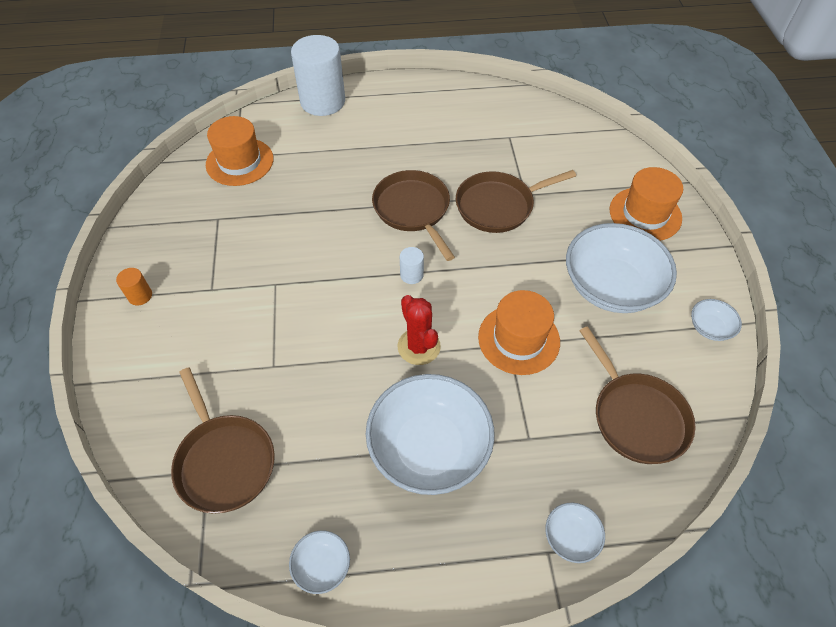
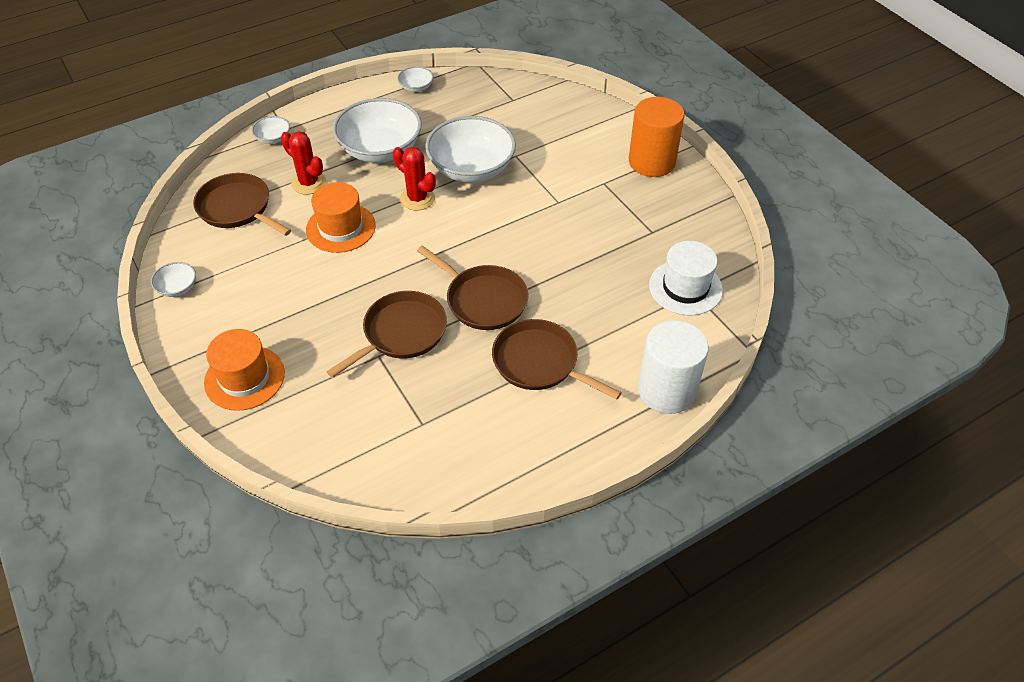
camera: 155 degrees right, 5 degrees down
orange cylinder [116,268,152,305] -> orange cylinder [629,97,685,177], size x2.37
brown pan [171,367,275,514] -> brown pan moved to [492,319,622,400]
orange hat [206,116,273,186] -> white hat [649,241,723,315]
white cylinder [400,247,424,284] -> none
white bowl [566,223,677,313] -> white bowl moved to [425,116,516,183]
none -> red cactus [281,131,326,195]

